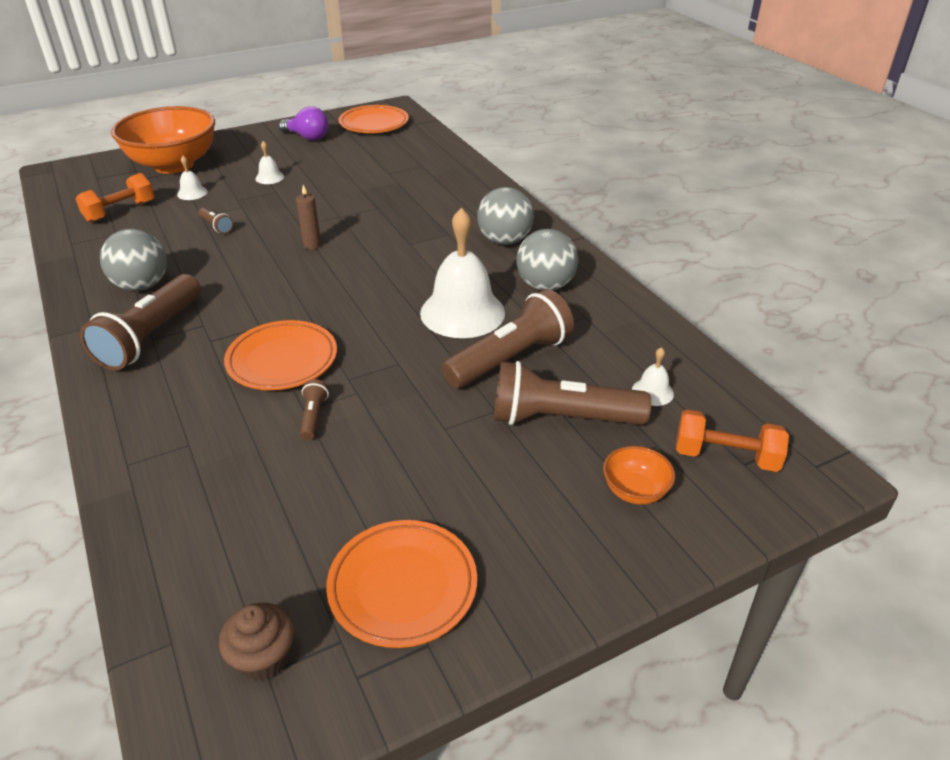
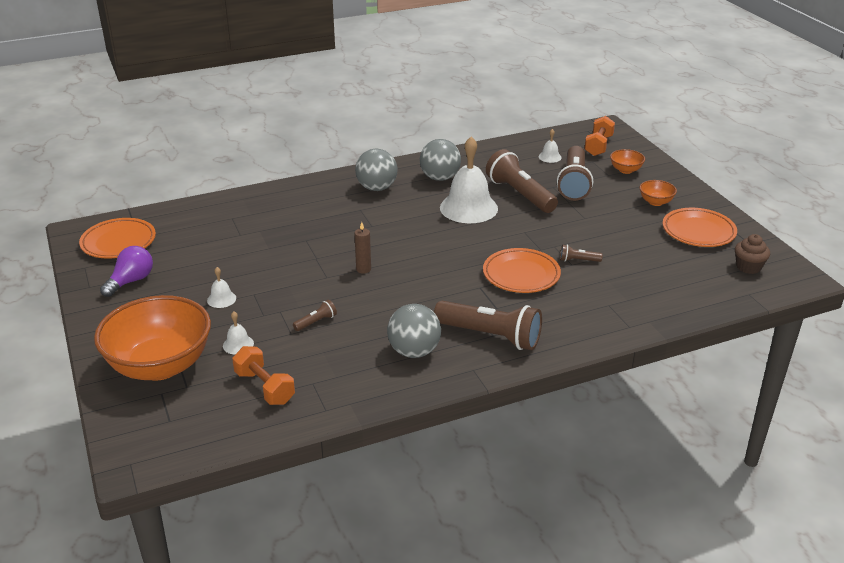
camera: 85 degrees left, 5 degrees down
none -> orange bowl [640,180,677,206]

